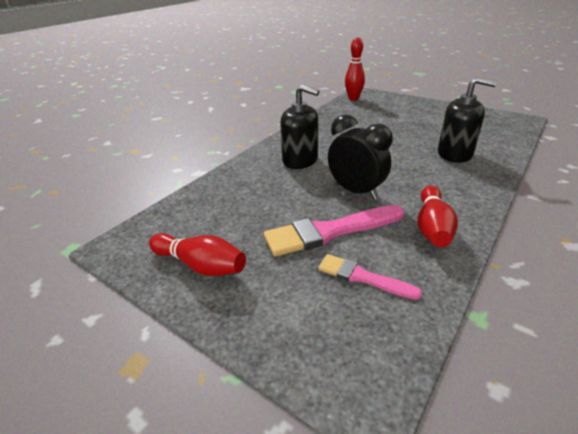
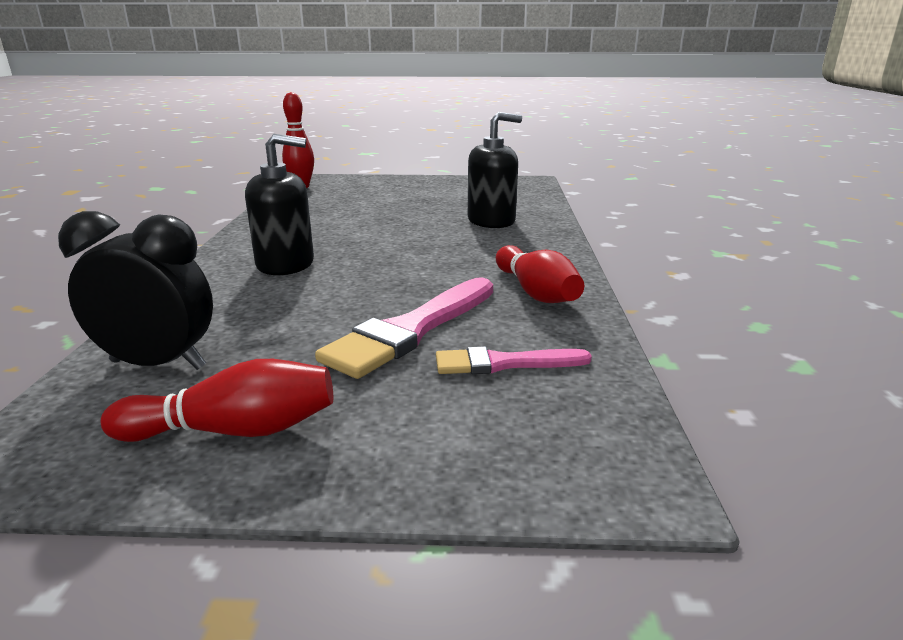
camera: 35 degrees left, 10 degrees down
black clock [328,114,393,200] -> black clock moved to [58,211,213,370]

